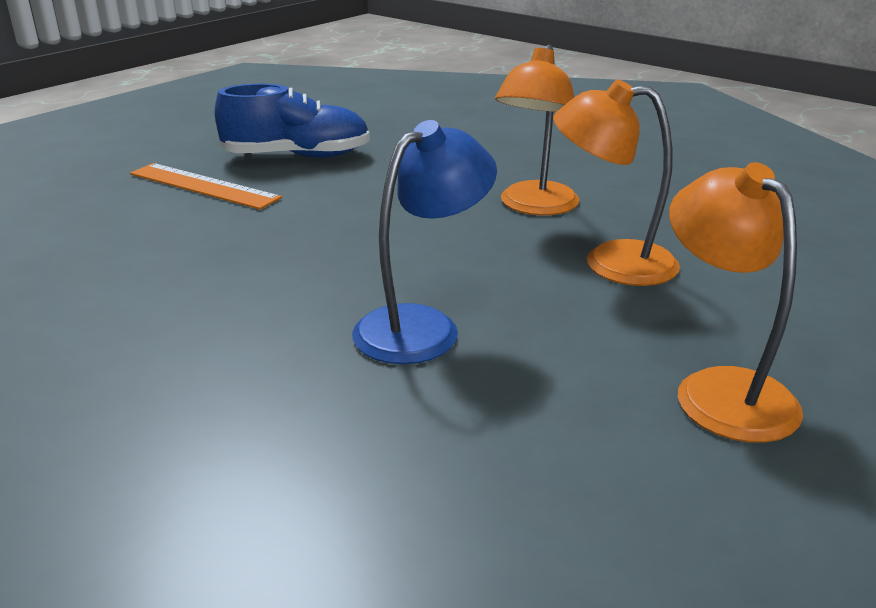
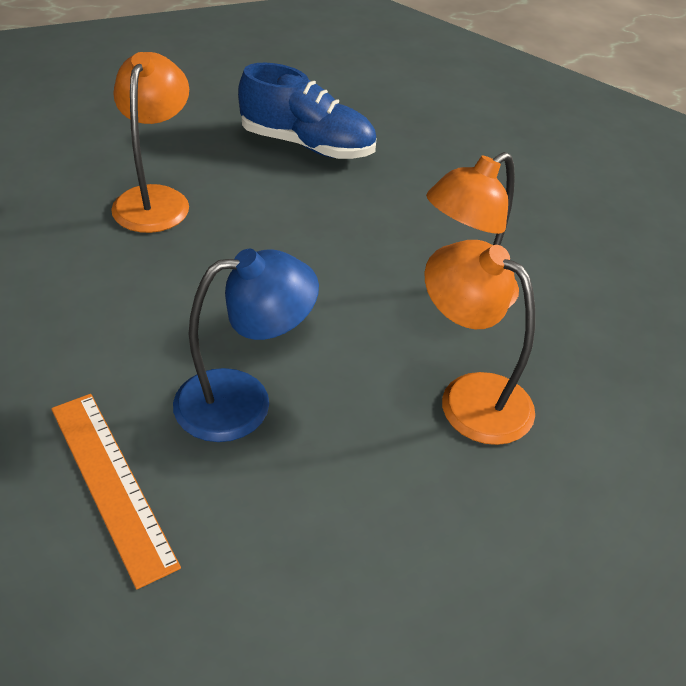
camera: 25 degrees right, 15 degrees up
orange ruler [130,163,282,210] -> orange ruler moved to [51,394,181,589]
orange lamp [669,162,803,443] -> orange lamp moved to [111,52,189,233]

